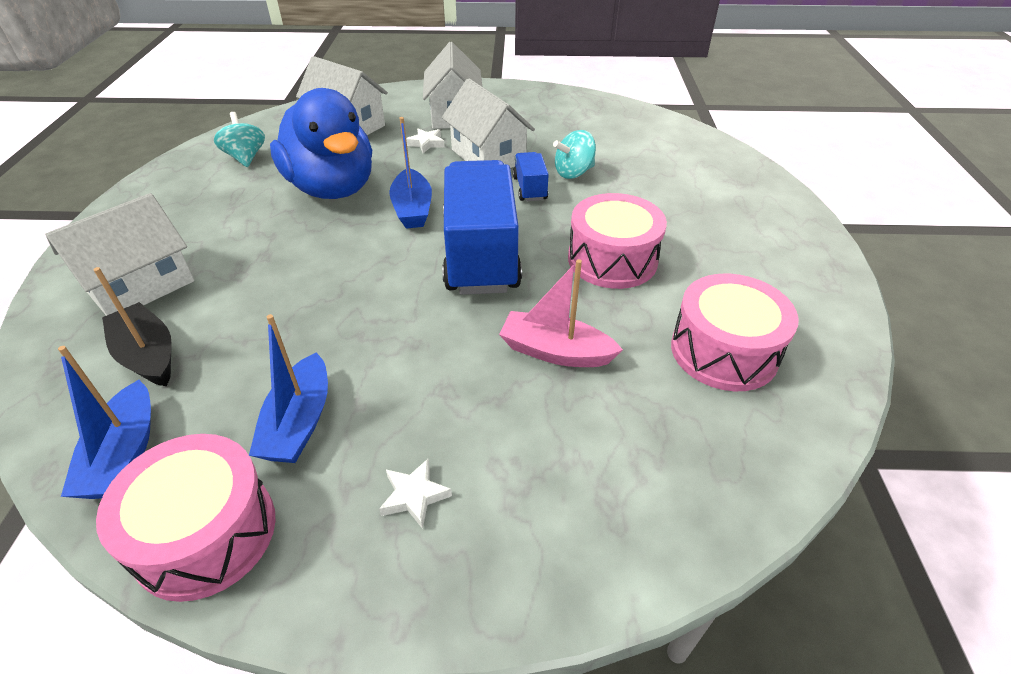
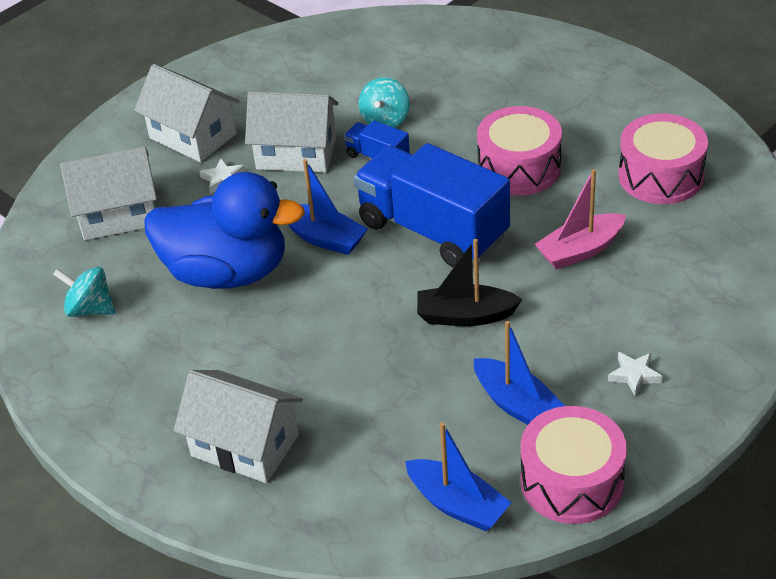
camera: 45 degrees left, 0 degrees up
white house [45,193,194,316] -> white house turned 60 degrees counterclockwise [174,370,303,483]
black boat [93,267,172,386] -> black boat moved to [417,239,523,326]

